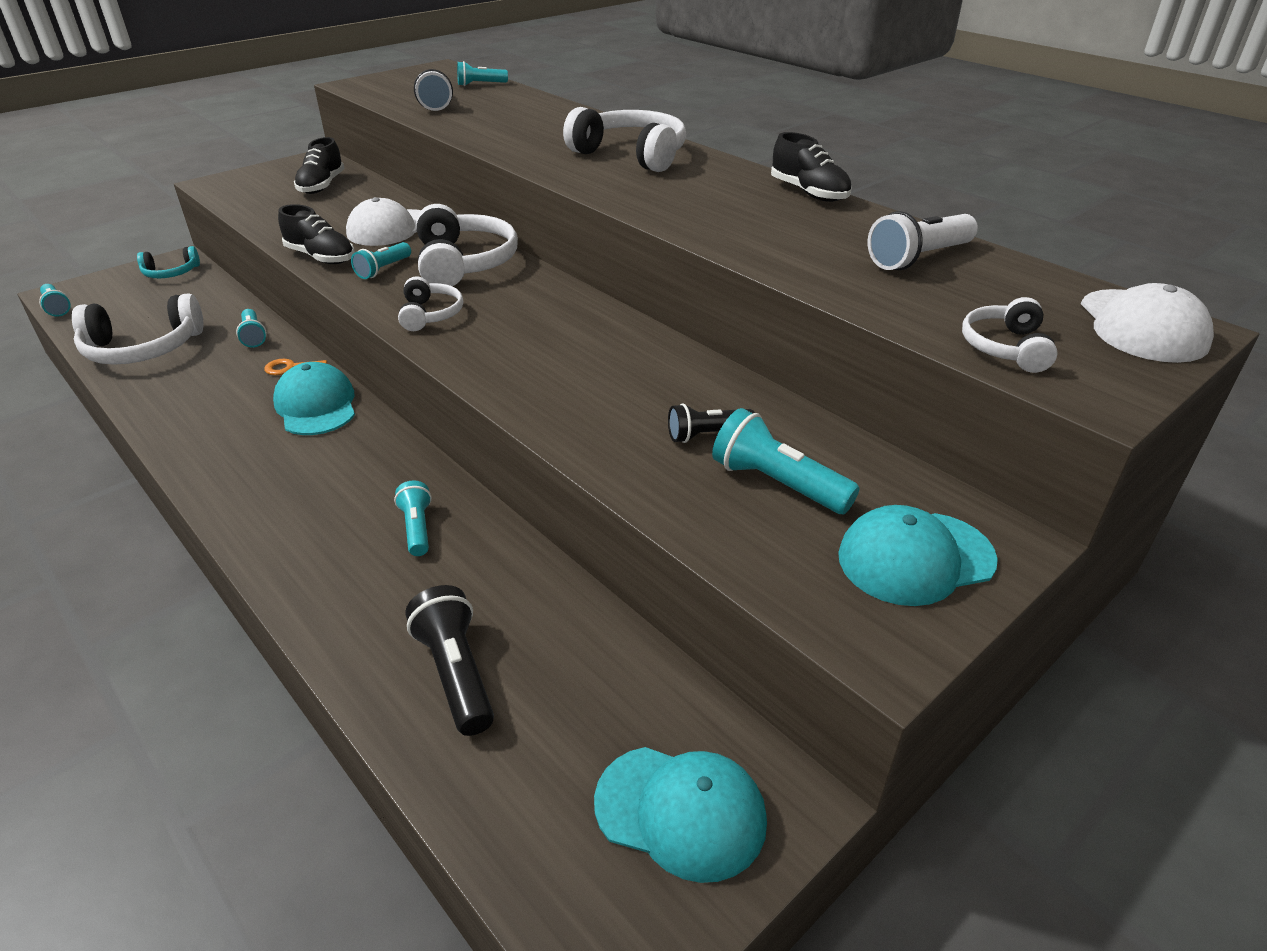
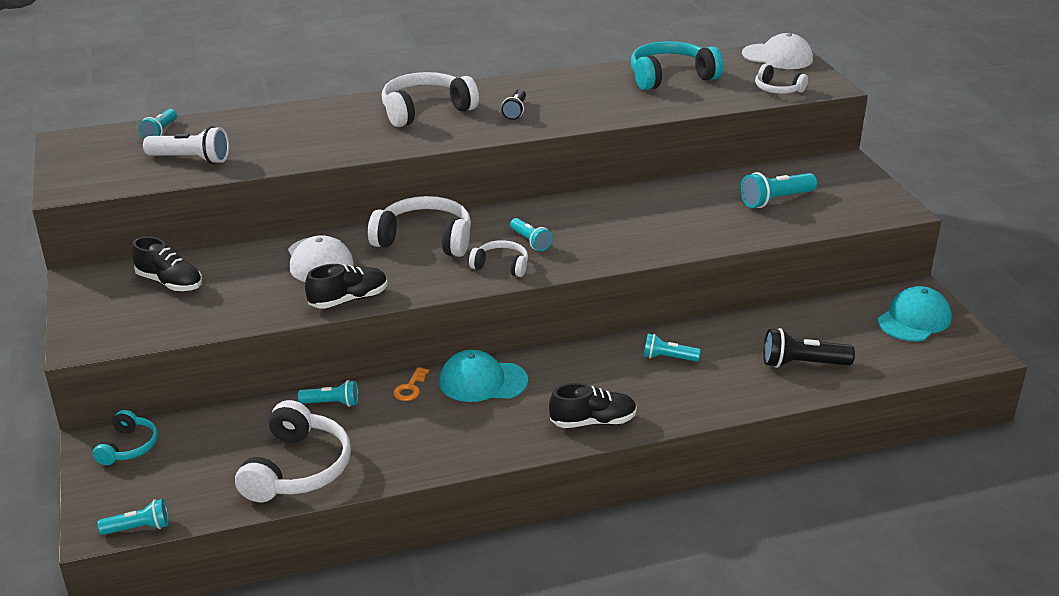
camera: 65 degrees left, 5 degrees down
turquoise flashlight [351,242,411,279] -> turquoise flashlight moved to [510,218,553,251]
black flashlight [668,404,755,443] -> black flashlight moved to [501,89,526,120]
black shoe [771,132,852,202] -> black shoe moved to [549,383,637,428]
turquoise cap [838,505,998,606] -> none
white flashlight [868,211,978,270] -> turquoise headphones [631,41,724,90]

